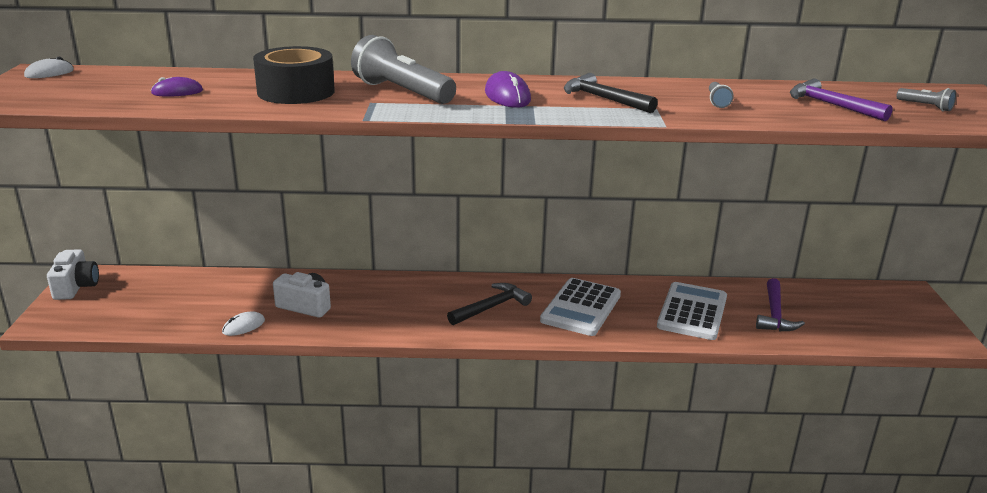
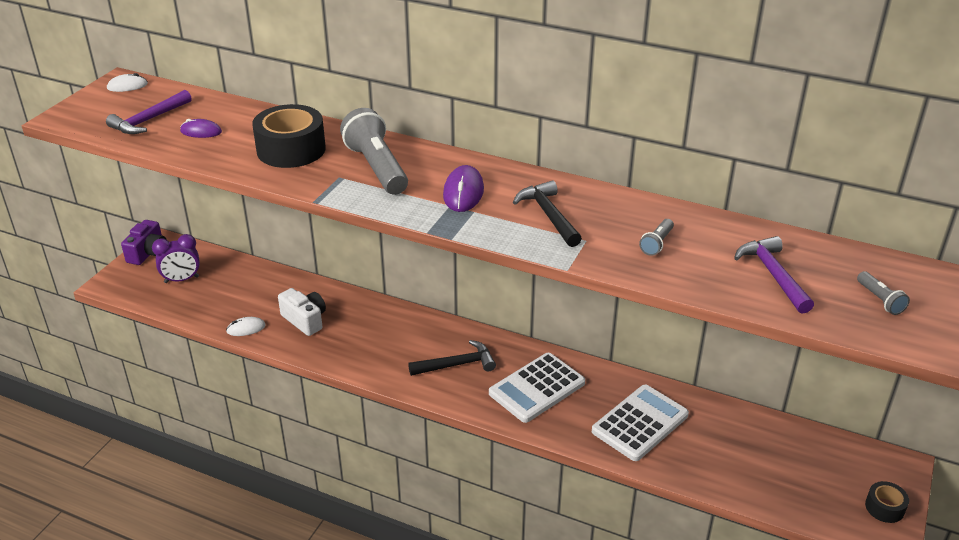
camera: 25 degrees right, 10 degrees up
white camera [47,249,99,300] -> purple camera [121,220,167,265]
purple hammer [756,278,805,331] -> purple hammer moved to [106,90,192,134]
none -> purple clock [152,234,200,283]
none -> black tape [865,481,909,523]

